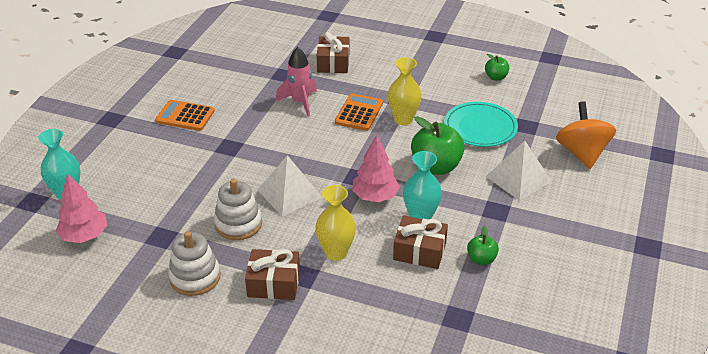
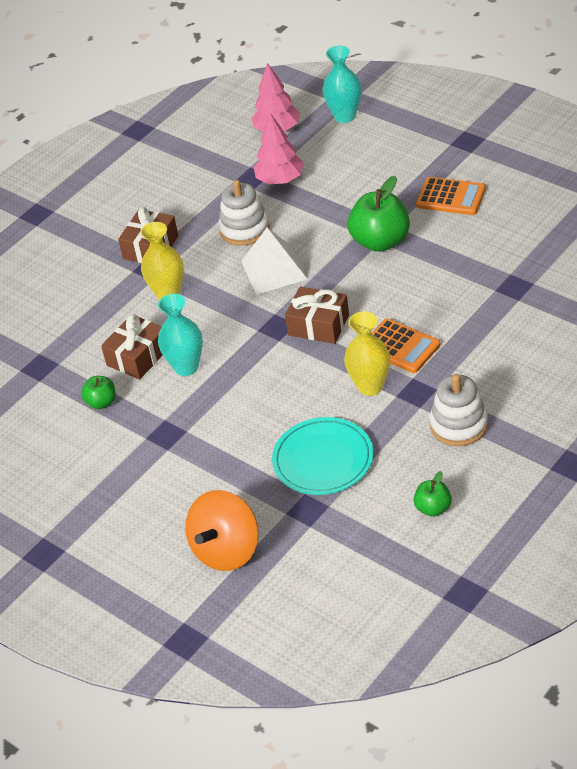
camera: 115 degrees right, 5 degrees up
orange calculator [155,100,215,131] -> orange calculator turned 75 degrees clockwise [416,177,486,215]
white stacking toy [168,231,220,296] -> white stacking toy moved to [430,374,488,446]
pink rocket [276,47,317,117] -> none
brown gift [317,32,349,73] -> brown gift moved to [285,287,349,344]
pink tree [352,135,400,202] -> pink tree moved to [254,113,304,184]
green apple [411,116,465,175] -> green apple moved to [348,176,410,252]
white pyramid [486,141,552,201] -> none
orange spinning top [556,101,616,169] -> orange spinning top turned 105 degrees clockwise [185,490,259,571]

